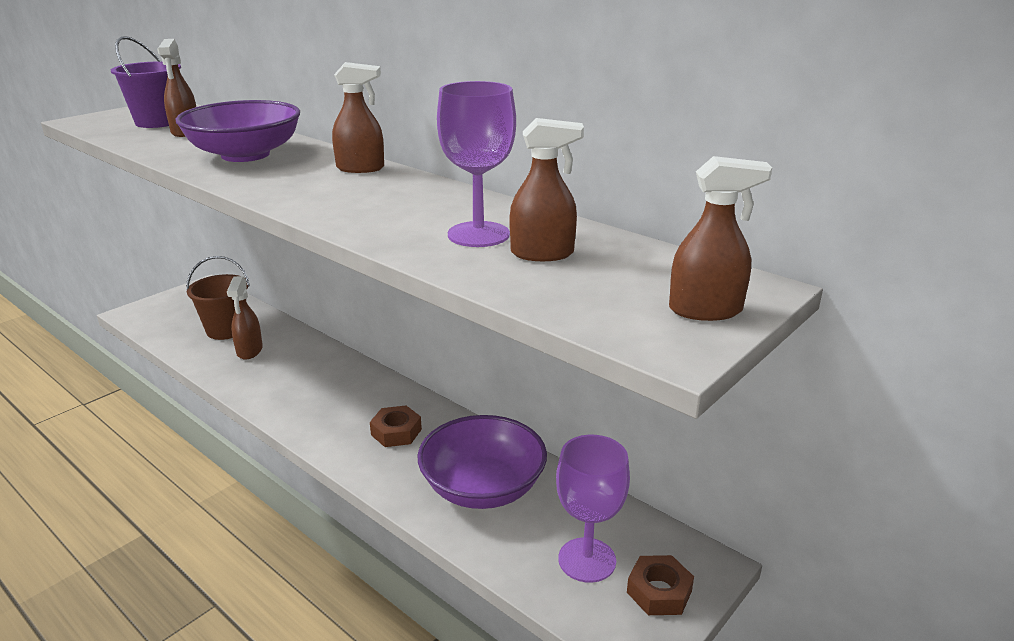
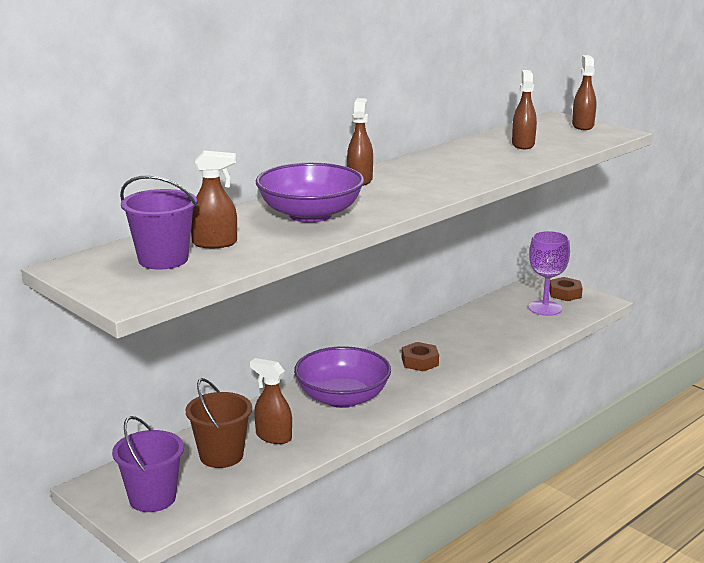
camera: 85 degrees left, 5 degrees down
brown spray bottle [227,276,263,360] -> brown spray bottle turned 150 degrees counterclockwise [250,358,292,444]
purple bowl [418,415,547,509] -> purple bowl moved to [294,346,391,408]
purple goblet [437,81,516,247] -> none
none -> purple bucket [112,416,184,512]

